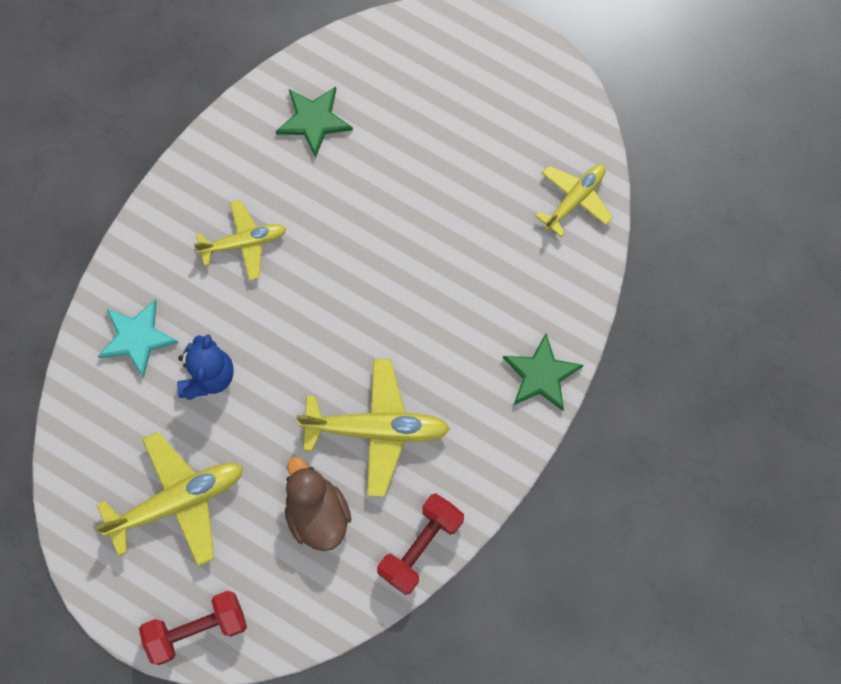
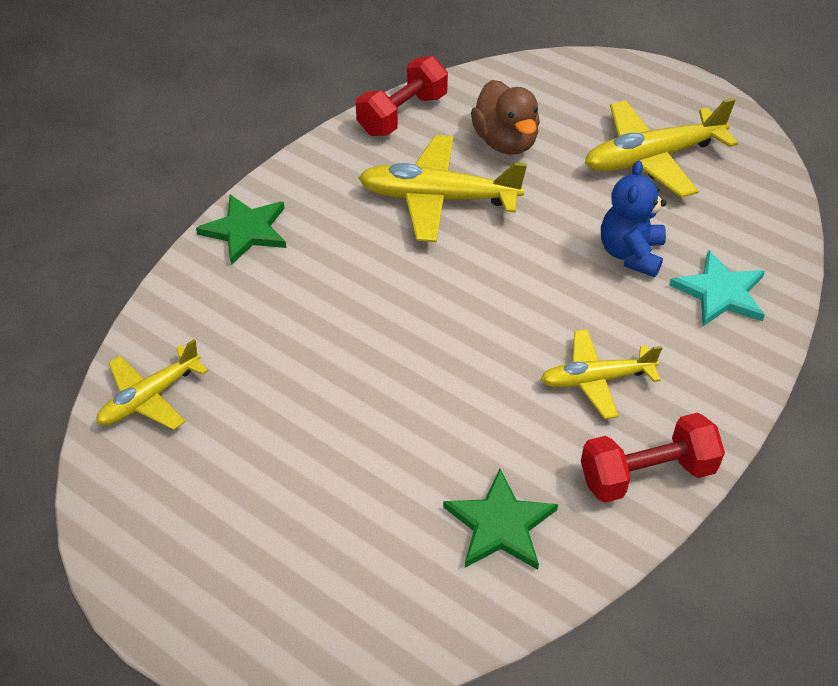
camera: 175 degrees left, 25 degrees down
red dumbbell [139,591,247,665] -> red dumbbell moved to [581,413,725,503]

